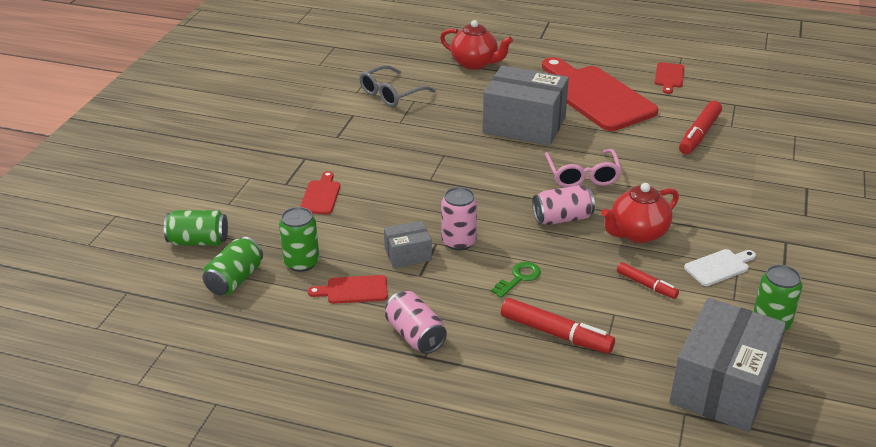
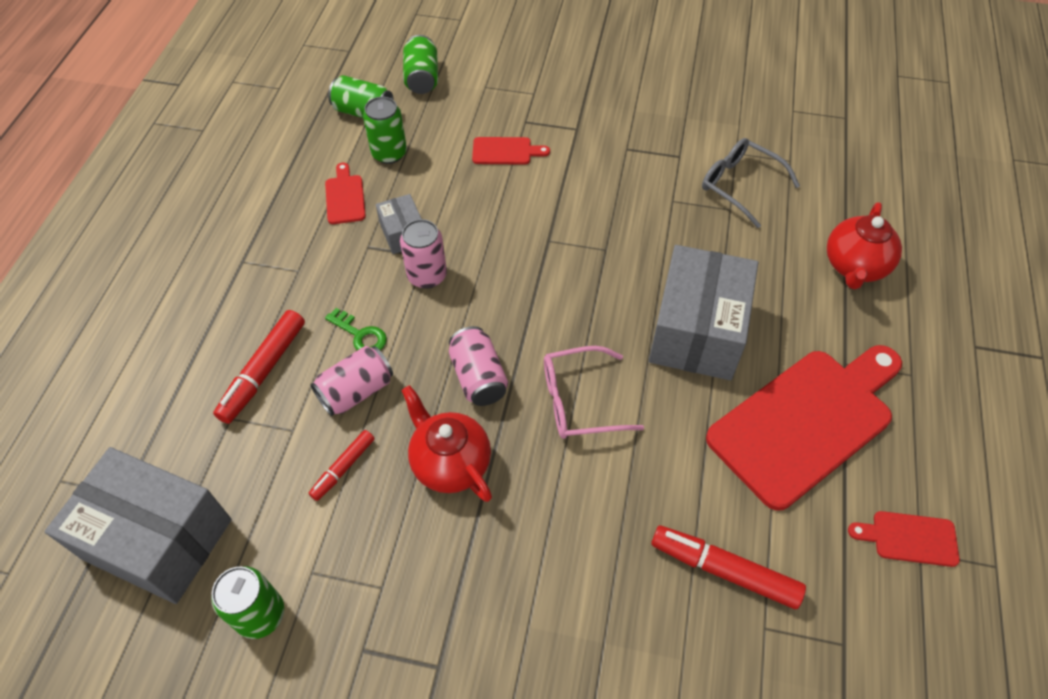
camera: 85 degrees right, 20 degrees up
pink can [385,291,447,354] -> pink can moved to [310,346,393,416]
white cutting board [684,249,756,286] -> none

